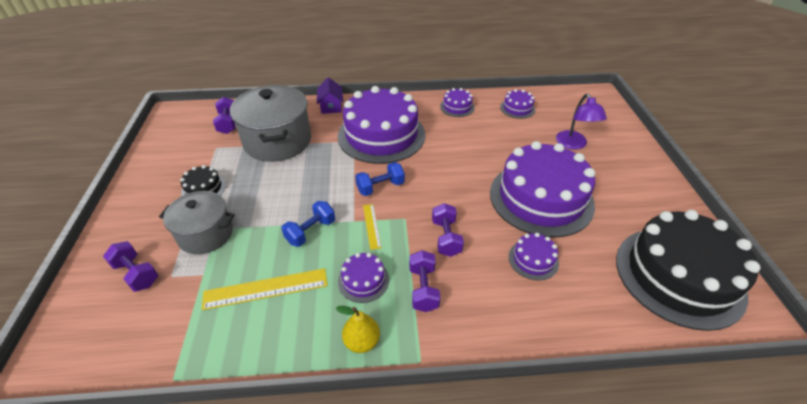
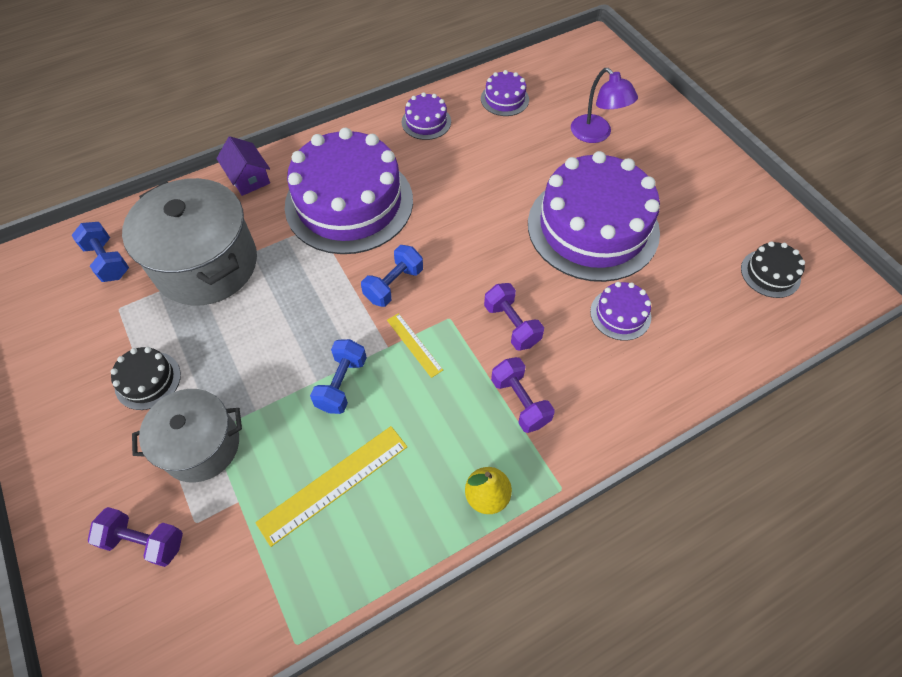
camera: 25 degrees left, 15 degrees up
purple dumbbell [213,97,235,134] -> blue dumbbell [71,222,129,282]
purple cake [338,253,389,303] -> none
black cake [616,210,760,331] -> black cake [741,241,805,298], size x0.42

